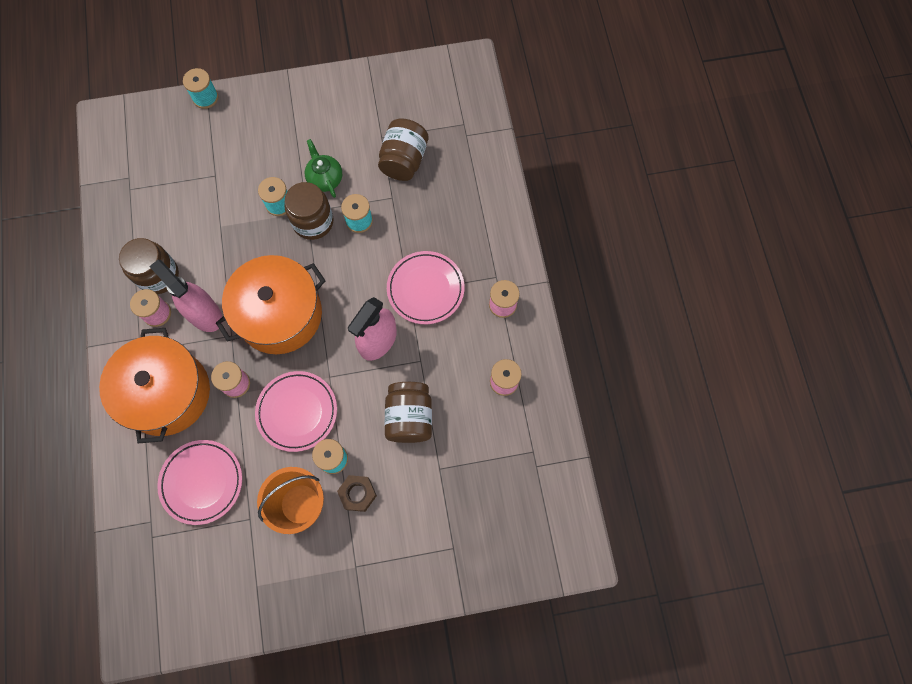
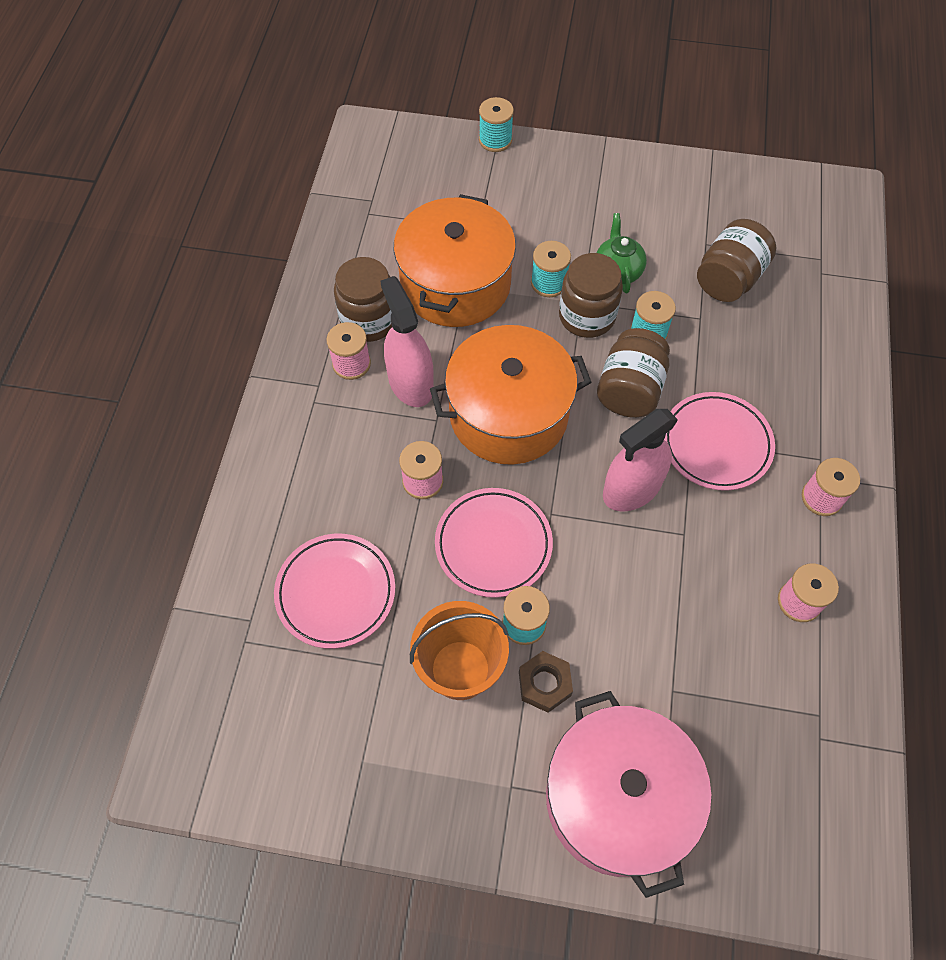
camera: 20 degrees right, 10 degrees down
orange pot [99,328,210,443] -> orange pot moved to [394,194,516,327]
brown jar [385,382,432,443] -> brown jar moved to [597,328,670,418]
none -> pink pot [546,691,712,898]

